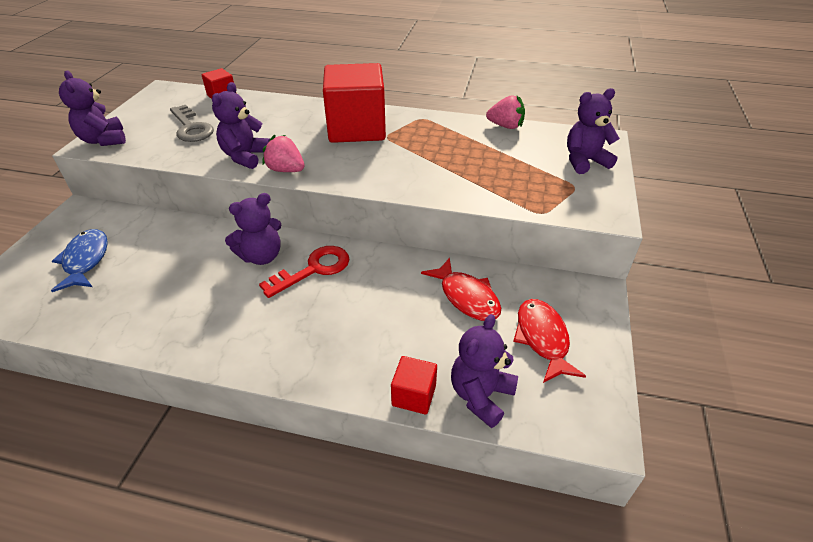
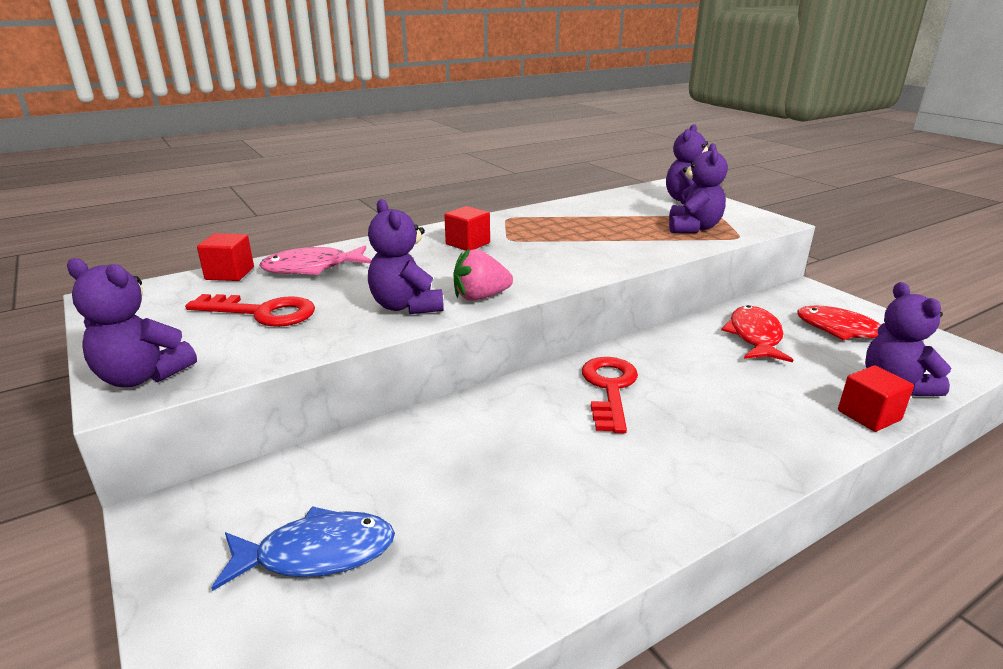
camera: 45 degrees left, 15 degrees down
blue fish [51,229,108,292] -> blue fish turned 135 degrees clockwise [212,506,395,591]
grey key [170,105,214,142] -> red key [185,294,315,327]
purple teddy bear [225,193,282,265] -> purple teddy bear moved to [669,143,728,233]
red cube [323,63,386,143] -> red cube [444,206,490,251], size x0.45
red fish [421,258,501,321] -> red fish turned 90 degrees counterclockwise [721,305,793,362]
pink strawberry [486,95,525,129] -> none
none -> pink fish [259,246,371,275]

